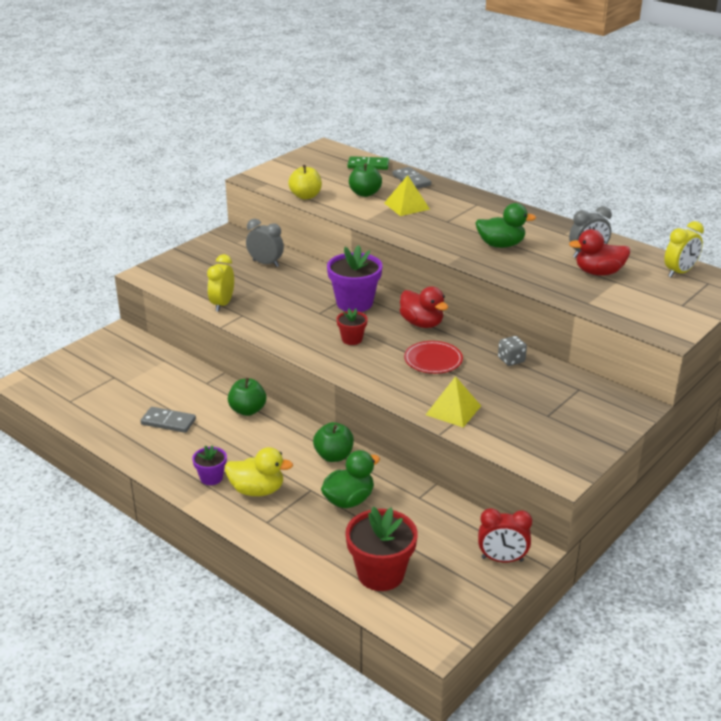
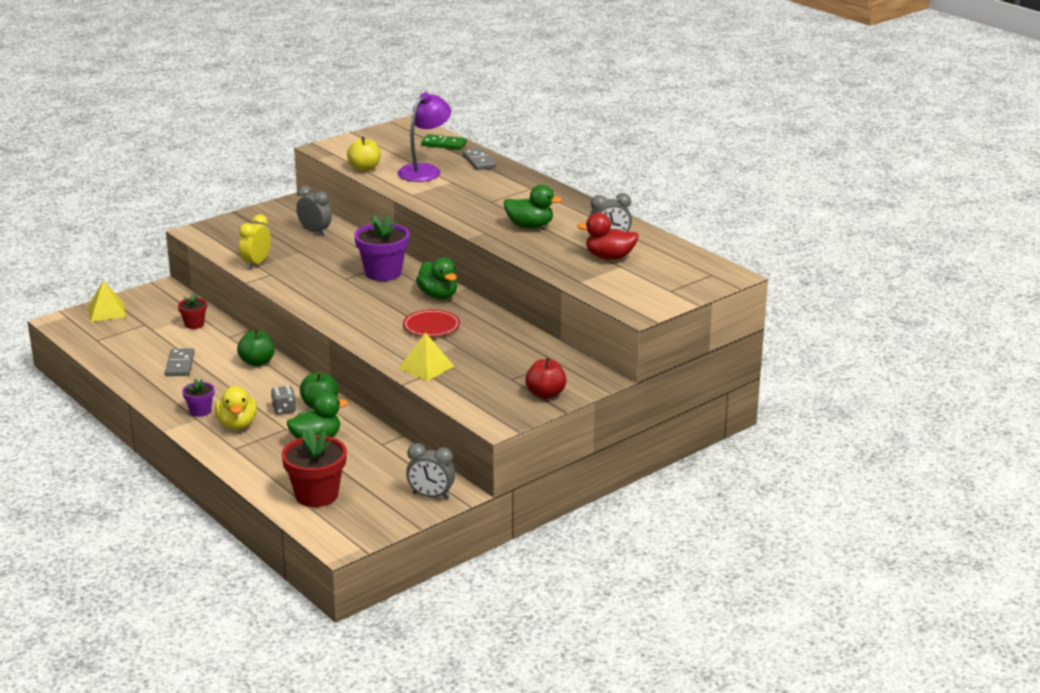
camera: 10 degrees right, 5 degrees down
grey domino [141,407,196,433] -> grey domino turned 60 degrees clockwise [165,348,195,376]
yellow duck [225,447,293,496] -> yellow duck turned 60 degrees clockwise [215,386,257,430]
red flower pot [337,308,368,345] -> red flower pot moved to [178,295,207,329]
green apple [349,163,382,197] -> purple lamp [398,92,451,182]
yellow pyramid [384,175,430,216] -> yellow pyramid moved to [88,281,126,322]
red duck [400,286,448,328] -> green duck [416,258,457,299]
red clock [478,508,532,562] -> grey clock [406,443,455,499]
grey dice [498,336,527,366] -> grey dice moved to [271,386,296,414]
yellow clock [664,221,704,277] -> none
none -> red apple [525,358,567,399]

